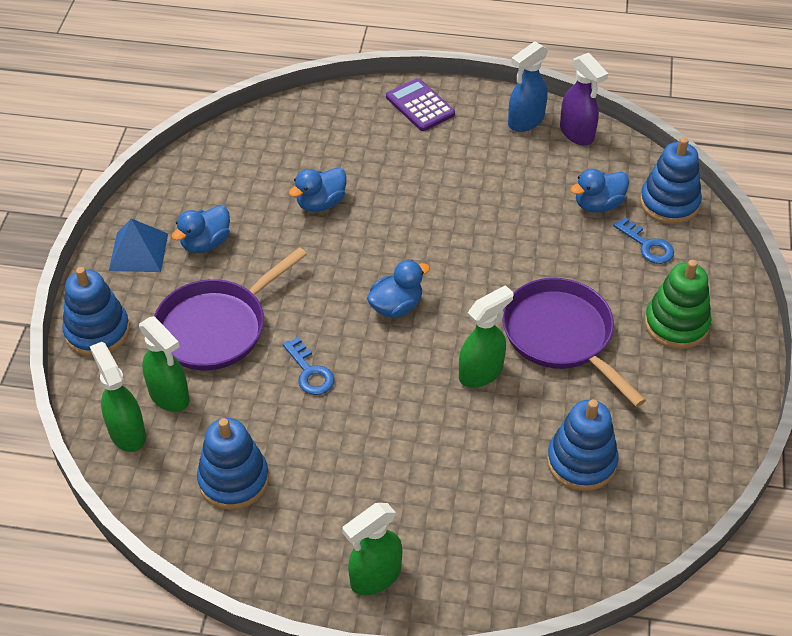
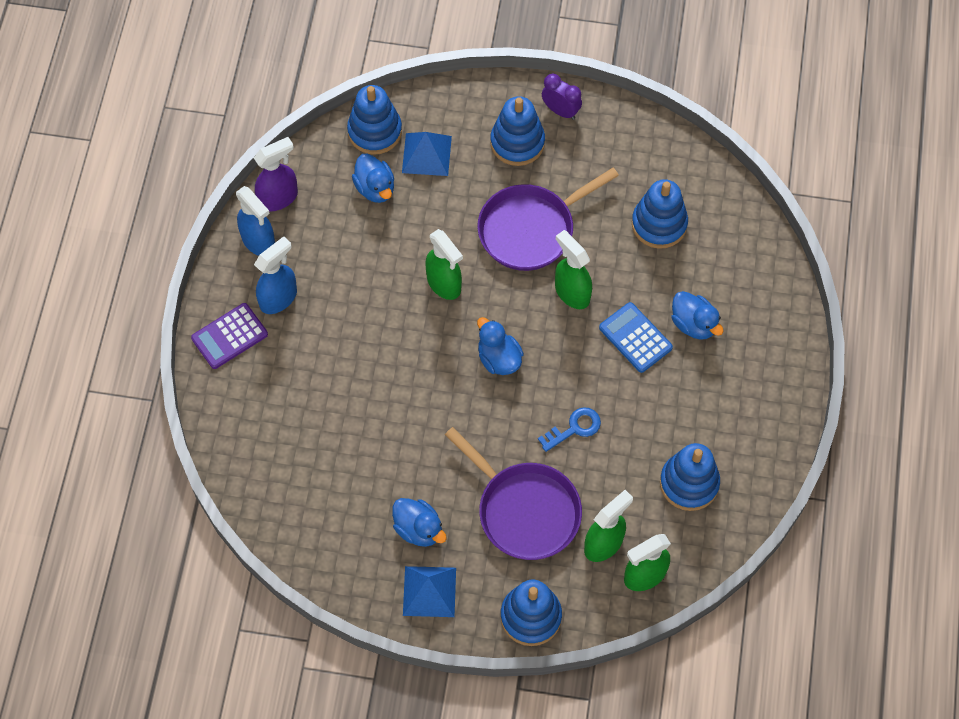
camera: 90 degrees left, 15 degrees up
blue duck [289,167,347,212] -> blue duck moved to [671,291,724,340]
green spray bottle [342,503,402,595] -> green spray bottle moved to [425,229,463,300]
blue key [613,217,674,264] -> blue pyramid [402,132,452,176]
green stacking toy [645,260,711,349] -> blue stacking toy [490,96,545,166]
none -> blue spray bottle [254,236,297,314]
none -> purple clock [542,74,582,120]
none -> blue calculator [599,302,673,373]

